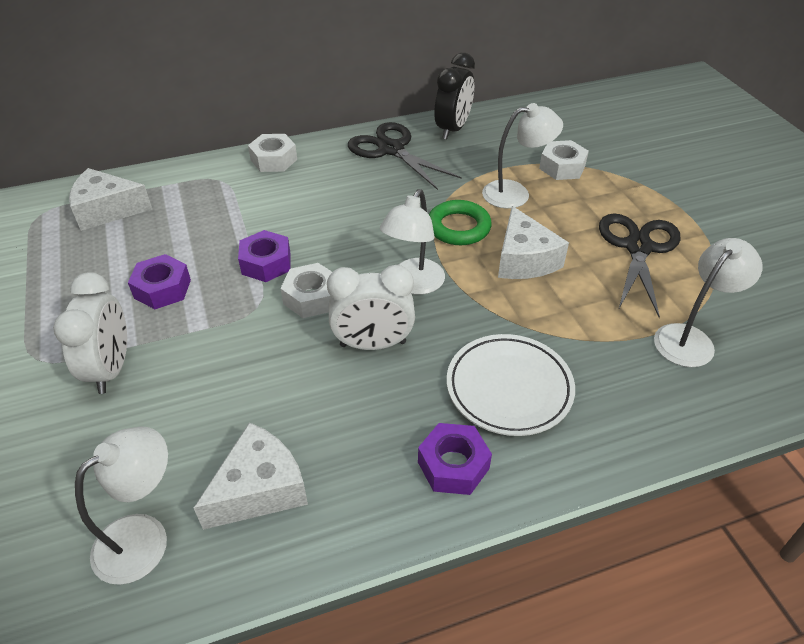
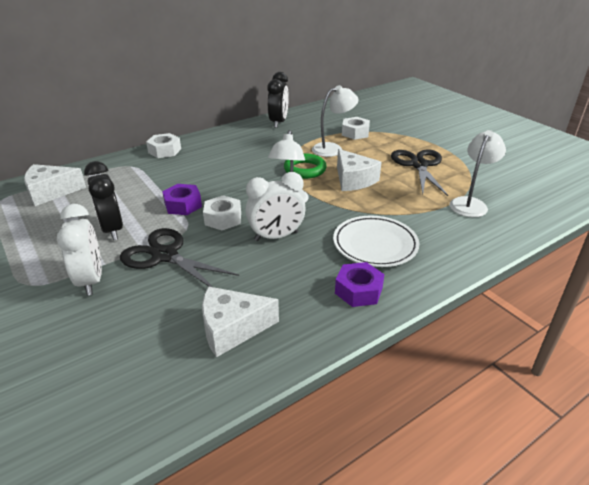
camera: 15 degrees left, 10 degrees down
white lamp [75,426,168,585] -> none
purple nut [128,254,191,309] -> black clock [84,161,123,240]
white cheese [194,422,308,530] -> white cheese turned 135 degrees counterclockwise [202,286,279,357]
black scissors [348,122,462,190] -> black scissors moved to [120,228,239,287]

